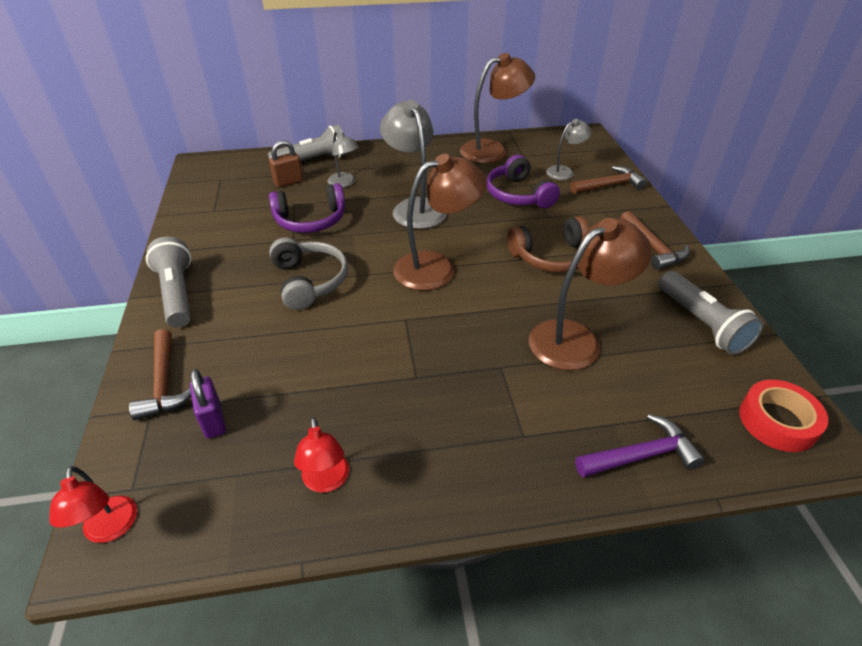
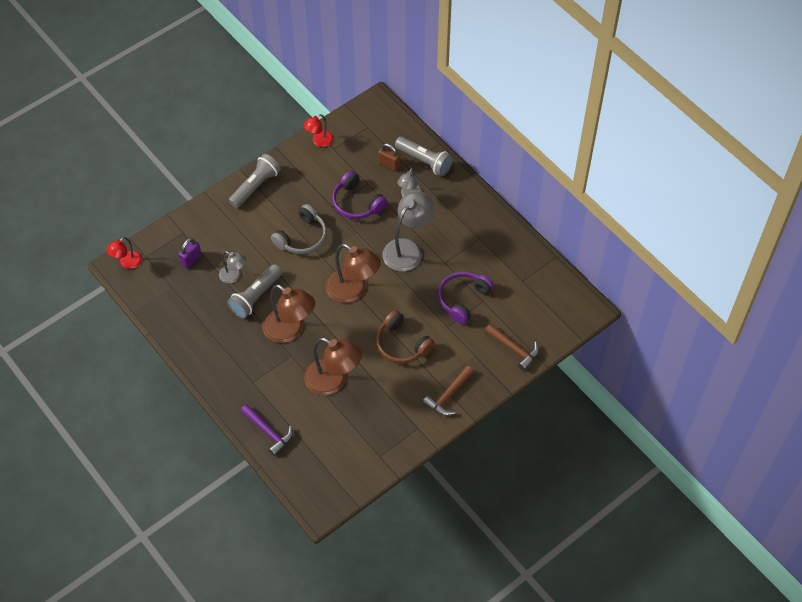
camera: 60 degrees right, 15 degrees up
brown hammer [129,329,191,420] -> none
red lamp [294,417,349,493] -> red lamp moved to [303,114,333,147]
brown lamp [460,53,535,163] -> brown lamp moved to [262,284,315,343]
grey lamp [546,119,592,180] -> grey lamp moved to [219,251,247,283]
grey flashlight [659,271,764,355] -> grey flashlight moved to [227,264,282,318]
red tape [739,380,828,452] -> none

